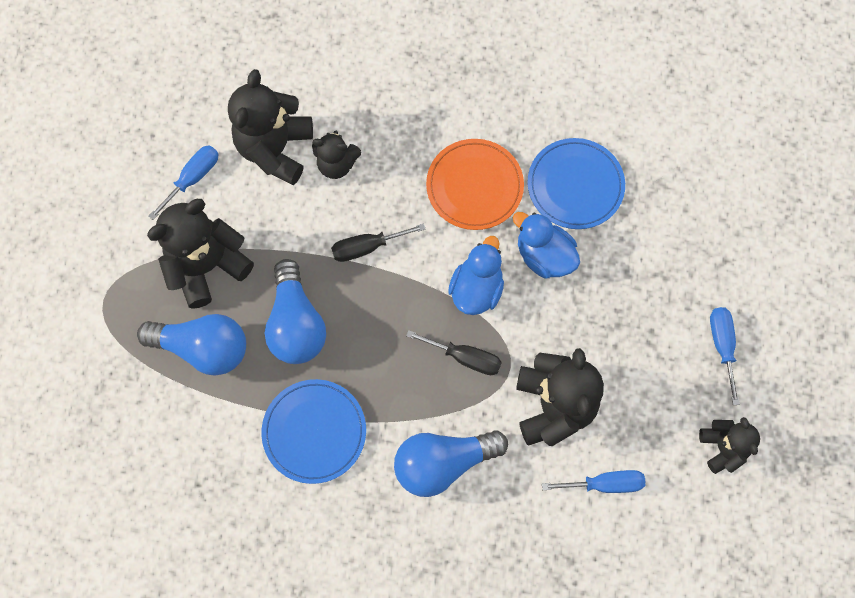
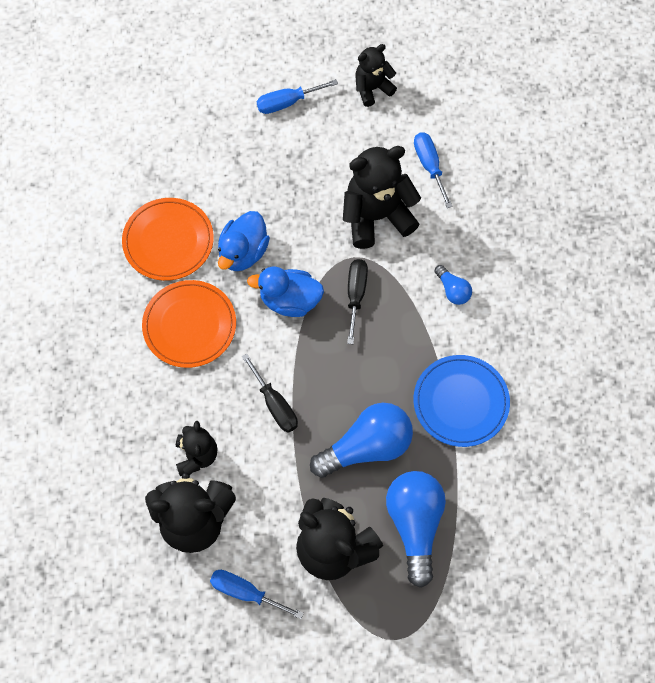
camera: 105 degrees left, 5 degrees down
blue light bulb [394,430,508,497] -> blue light bulb [434,265,472,305], size x0.48
blue plate [527,138,625,229] -> orange plate [122,198,214,281]

